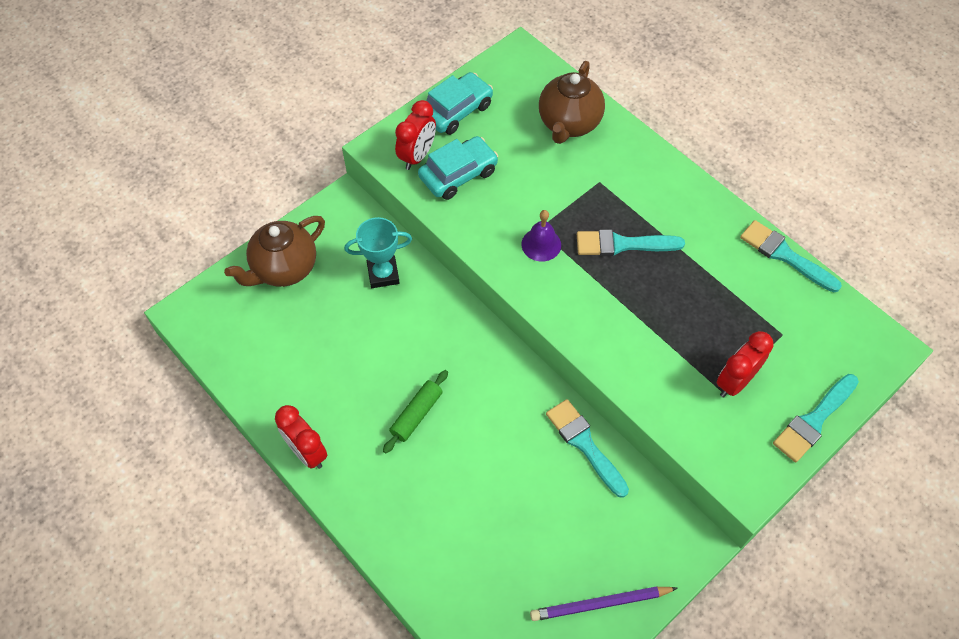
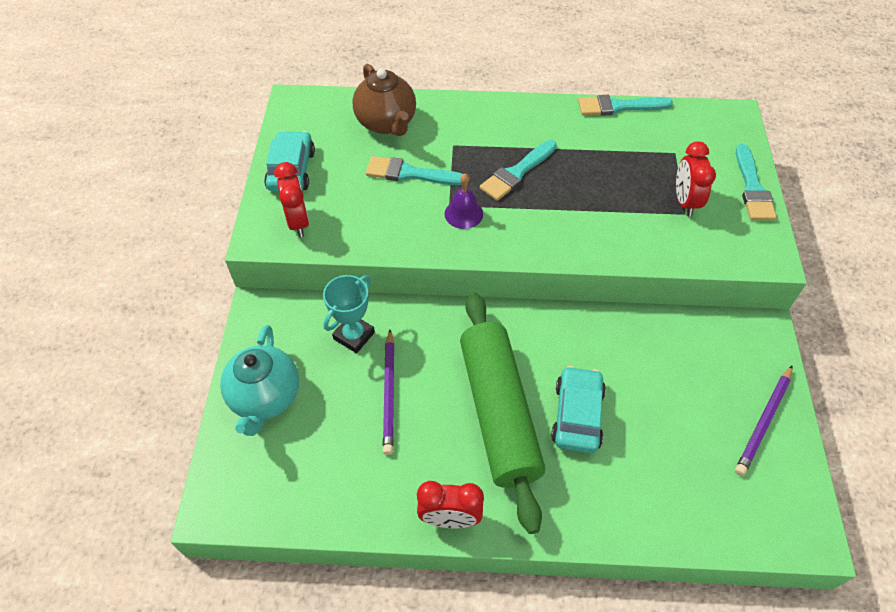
camera: 45 degrees left, 5 degrees down
brown teapot [224,216,325,287] -> turquoise teapot [220,325,299,436]
green rolling pin [383,370,448,453] -> green rolling pin [460,292,545,534], size x2.37
turquoise car [418,136,498,200] -> turquoise car moved to [551,366,606,453]
turquoise brush [546,399,629,498] -> turquoise brush moved to [366,156,463,186]
none -> purple pencil [383,329,394,455]

